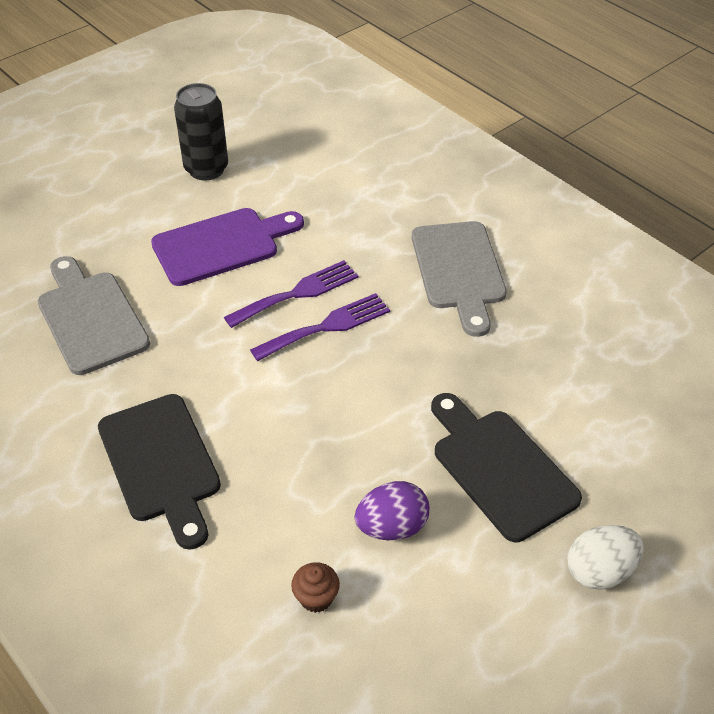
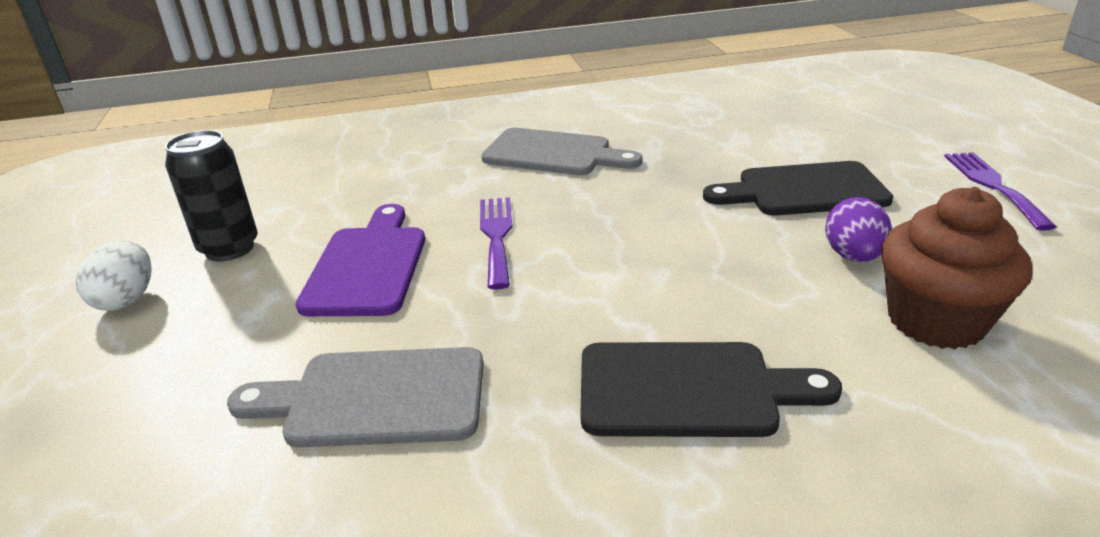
camera: 60 degrees left, 15 degrees down
purple fork [250,293,390,361] -> purple fork moved to [944,152,1056,231]
brown cupcake [291,562,340,613] -> brown cupcake [882,187,1032,349], size x2.38
white egg [567,525,644,590] -> white egg moved to [76,240,152,311]

